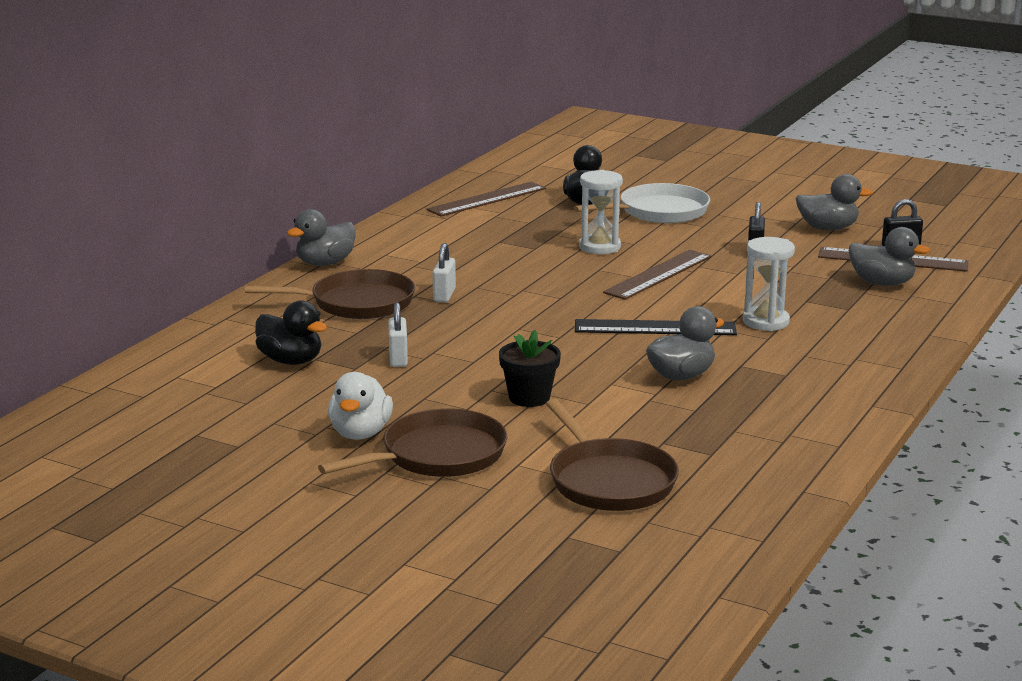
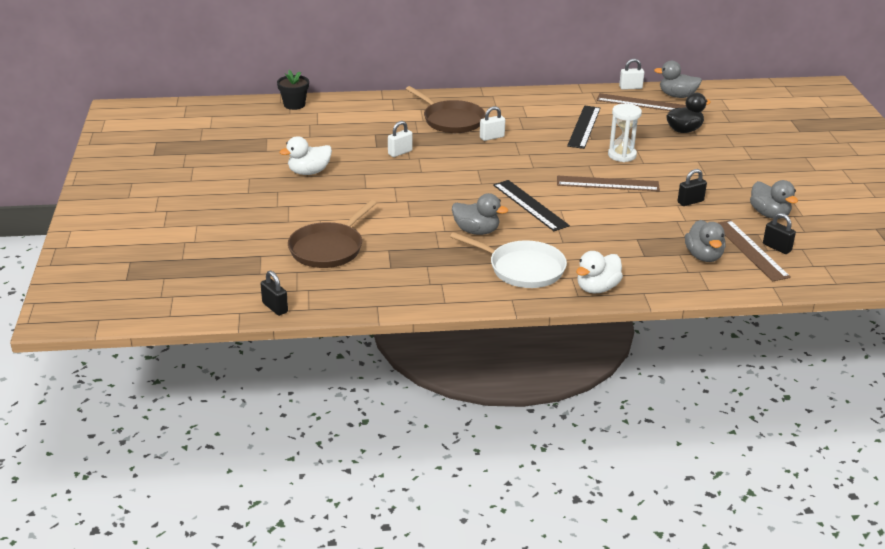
camera: 55 degrees right, 10 degrees up
black duck [255,300,327,365] -> none
grey duck [287,209,356,266] -> grey duck moved to [654,61,702,98]
brown pan [318,408,507,477] -> none
black flower pot [499,330,561,407] -> black flower pot moved to [277,70,309,110]
white pan [574,183,710,223] -> white pan moved to [450,232,567,288]
white hourglass [743,237,795,331] -> none
none -> black padlock [261,271,288,316]
none -> black ruler [567,105,600,149]
none -> white duck [576,251,623,293]
none -> white padlock [619,59,644,90]

